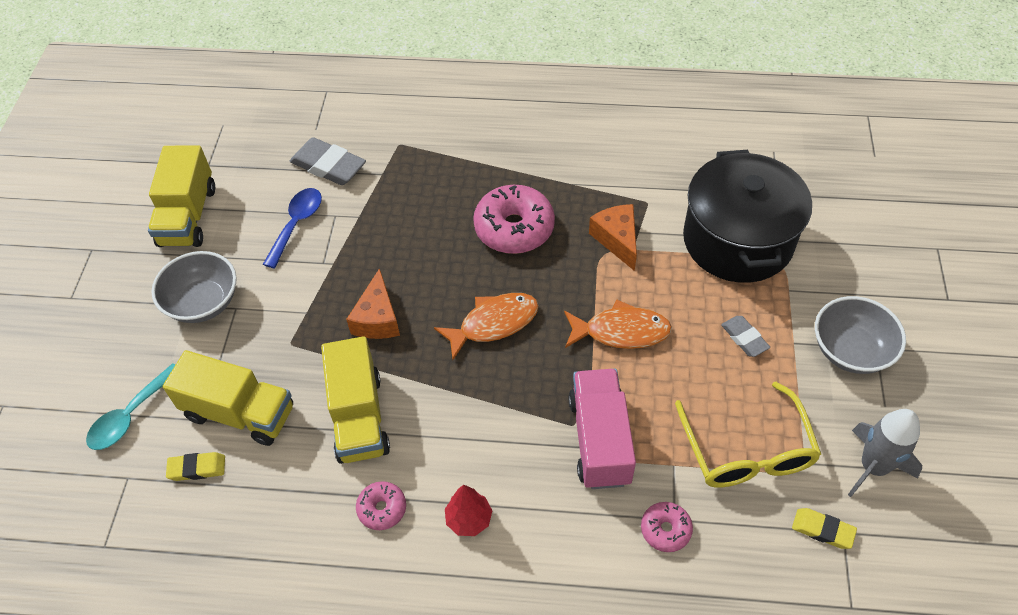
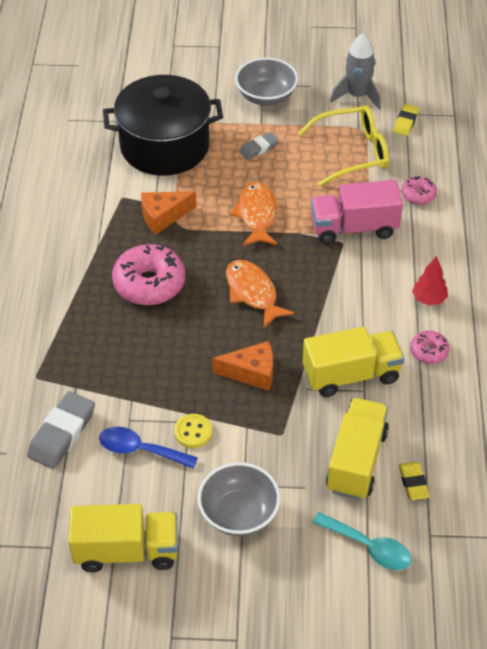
camera: 95 degrees left, 5 degrees down
none -> yellow button [174,414,212,448]

